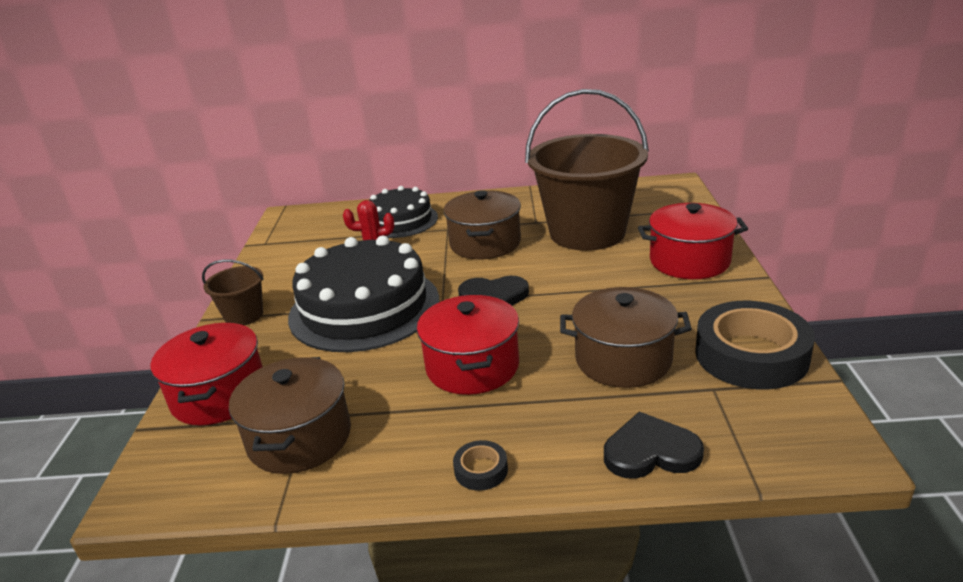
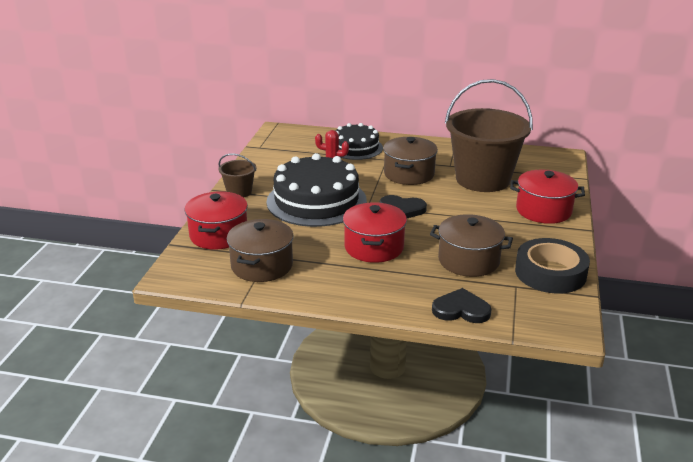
camera: 10 degrees right, 0 degrees up
black tape [453,440,508,491] -> none

